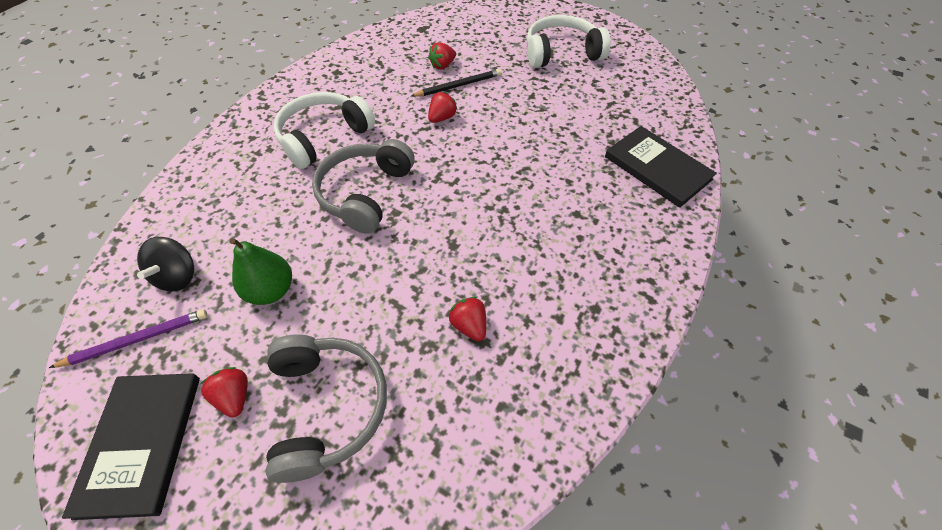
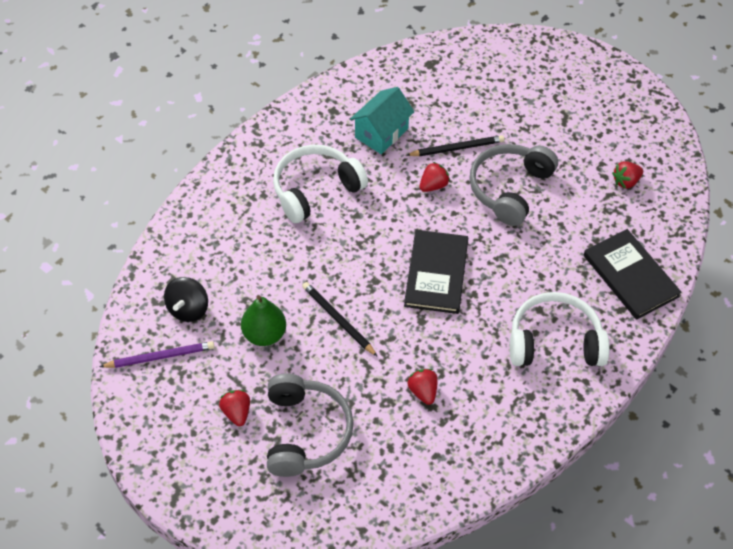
camera: 10 degrees right, 0 degrees up
black book [62,373,200,520] -> black book moved to [404,230,468,314]
grey headphones [312,139,415,234] -> grey headphones moved to [469,144,558,226]
red strawberry [428,42,456,70] -> red strawberry moved to [612,161,643,189]
white headphones [527,15,611,68] -> white headphones moved to [510,292,610,366]
none -> black pencil [302,282,378,357]
none -> turquoise house [350,87,415,154]

